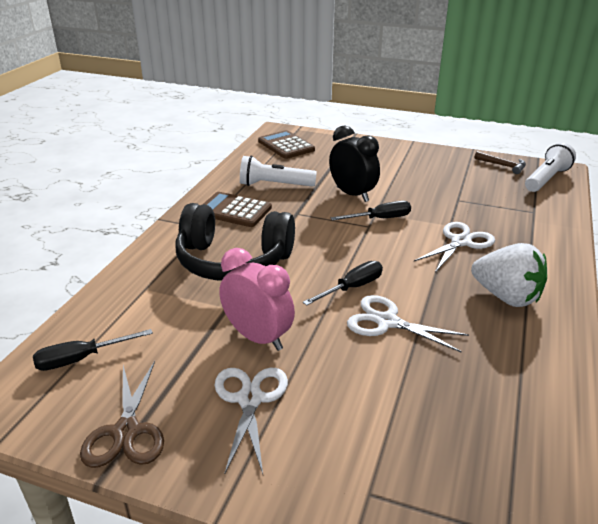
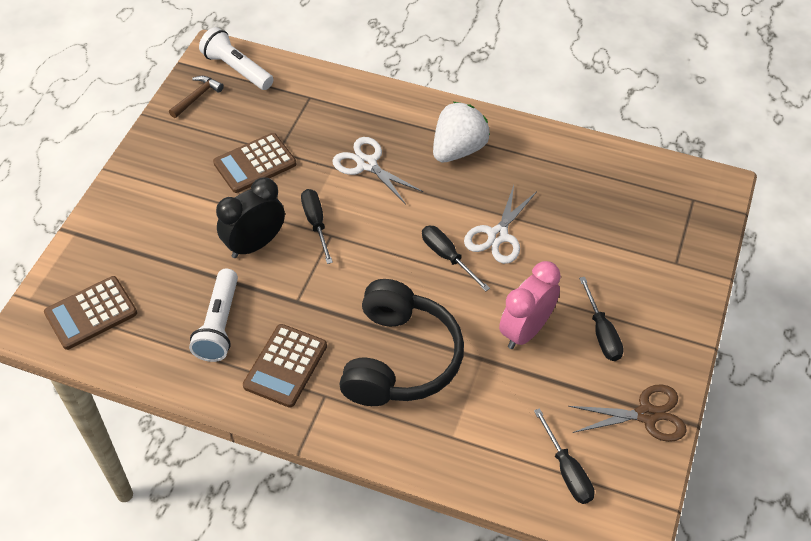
camera: 90 degrees left, 20 degrees up
white scissors [215,368,288,474] -> black screwdriver [579,277,624,361]
none -> brown calculator [213,133,296,193]

